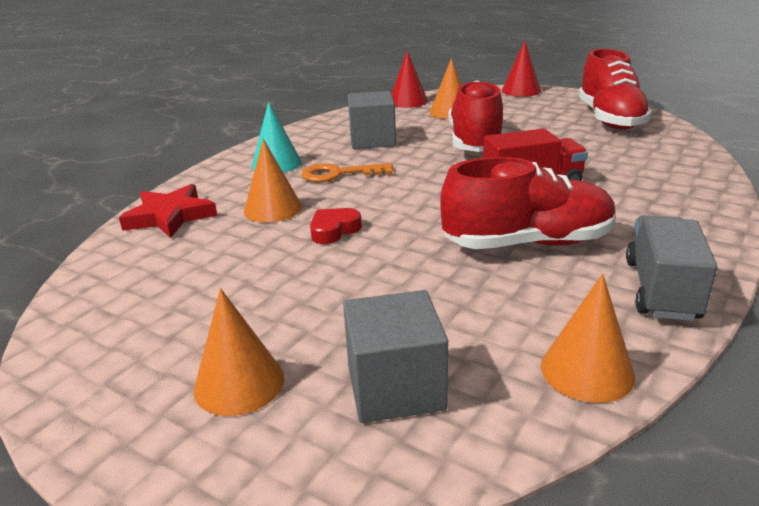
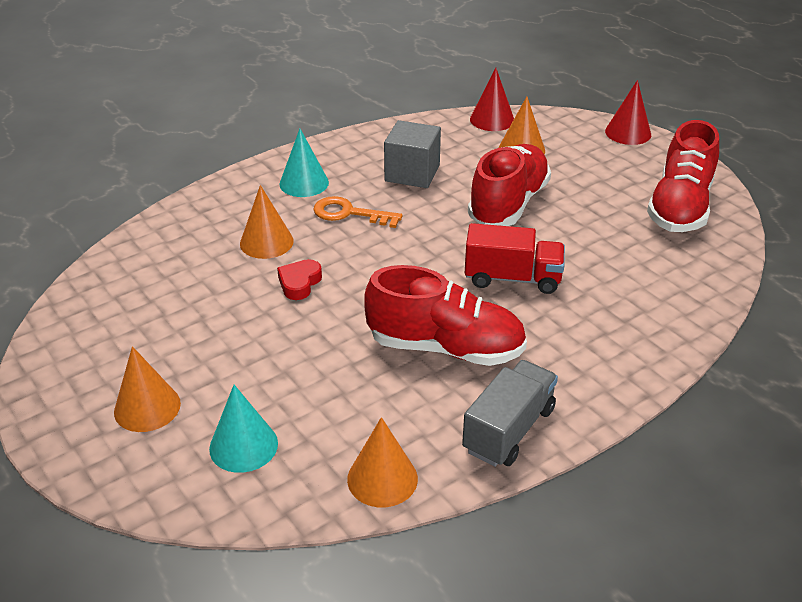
camera: 20 degrees right, 10 degrees up
red star [119,184,218,238] -> none
red heart [310,208,362,244] -> red heart turned 45 degrees counterclockwise [277,259,322,300]
grey cube [343,290,448,423] -> turquoise cone [209,385,278,473]

